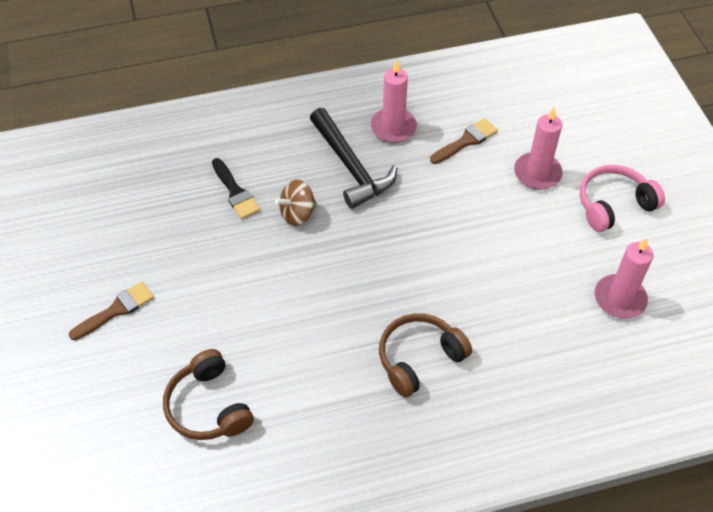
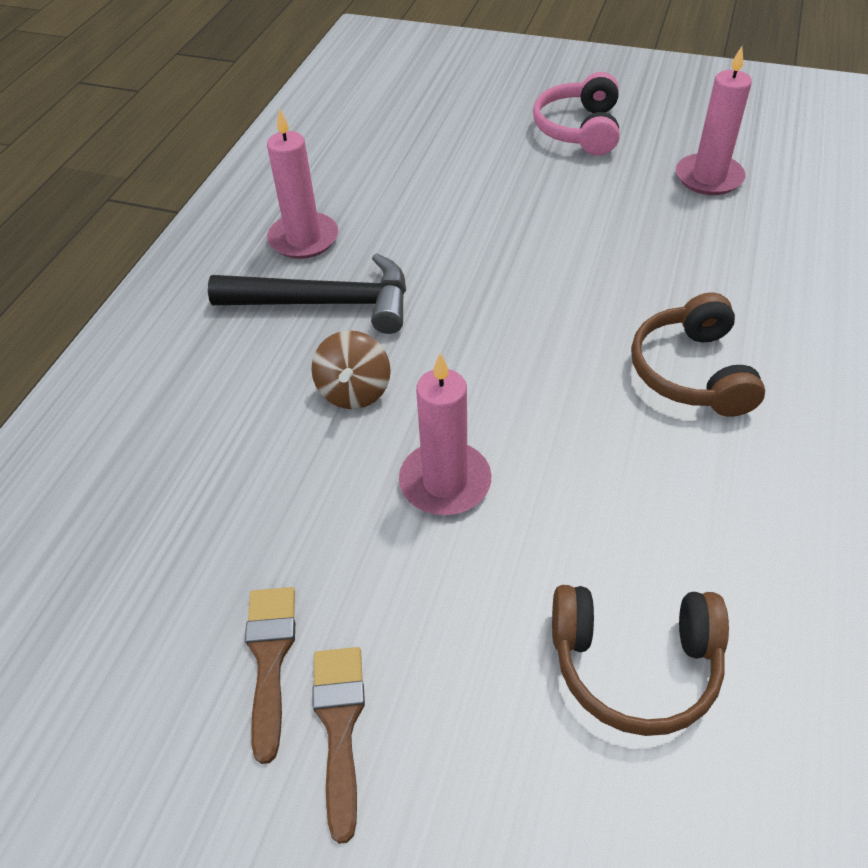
camera: 55 degrees left, 5 degrees down
black brush [212,158,260,219] -> none
brown brush [430,118,498,164] -> brown brush moved to [245,587,295,764]
pink candle [514,108,563,190] -> pink candle moved to [399,353,492,515]

